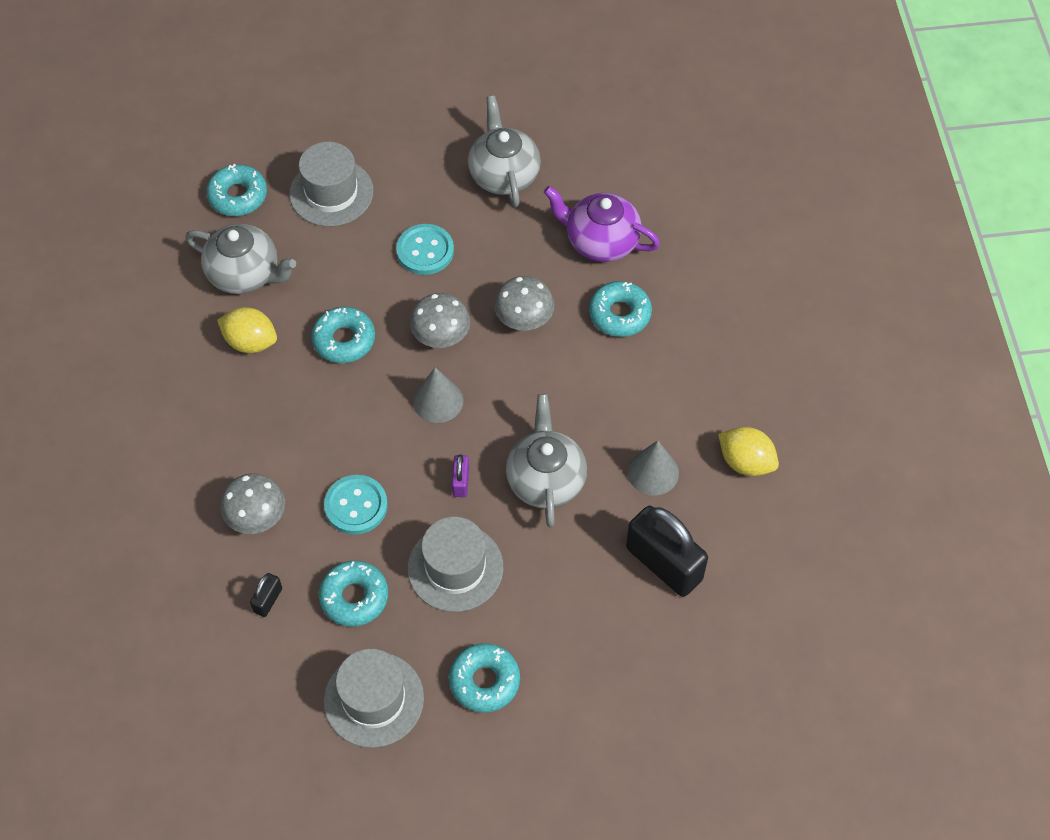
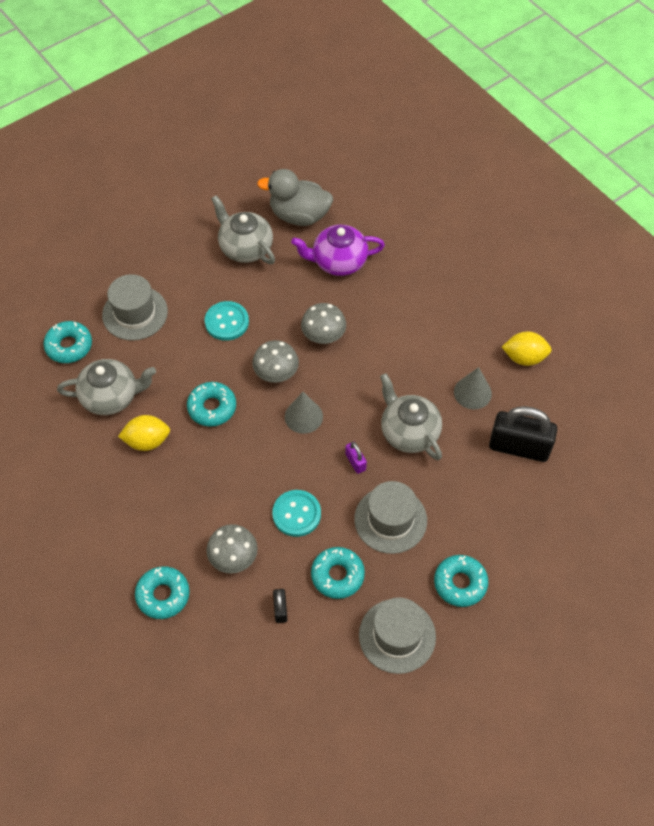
camera: 30 degrees left, 0 degrees up
turquoise donut [589,281,652,337] -> turquoise donut moved to [135,566,190,619]
none -> grey duck [257,169,333,226]

